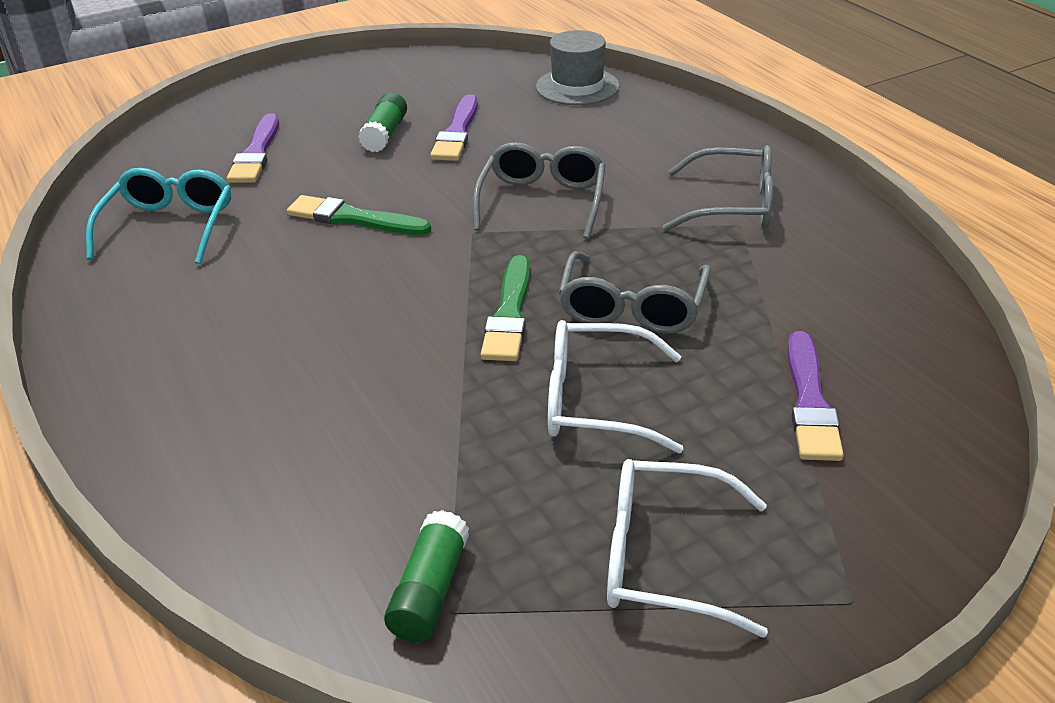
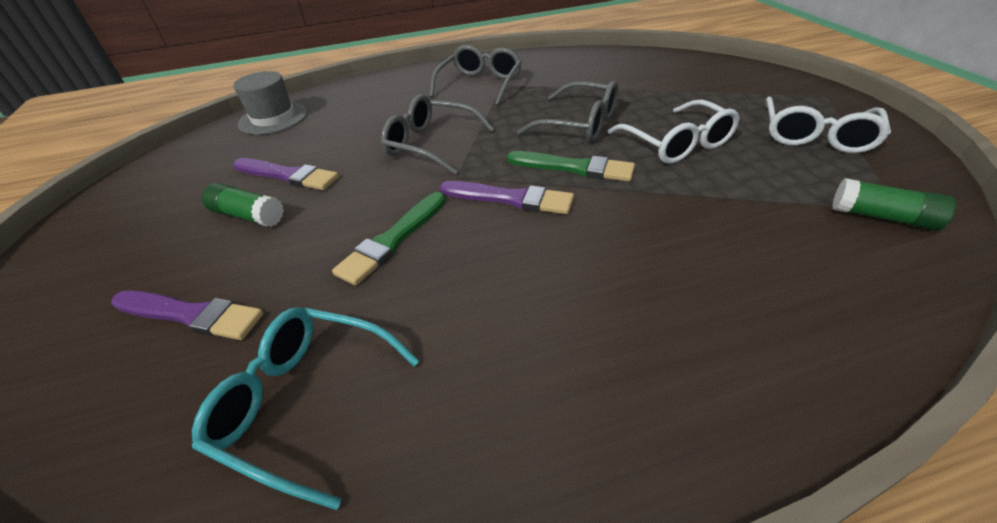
camera: 75 degrees left, 5 degrees up
white glasses [548,320,683,453] -> white glasses turned 45 degrees counterclockwise [607,100,740,164]
purple brush [788,331,844,461] -> purple brush moved to [440,181,574,214]

